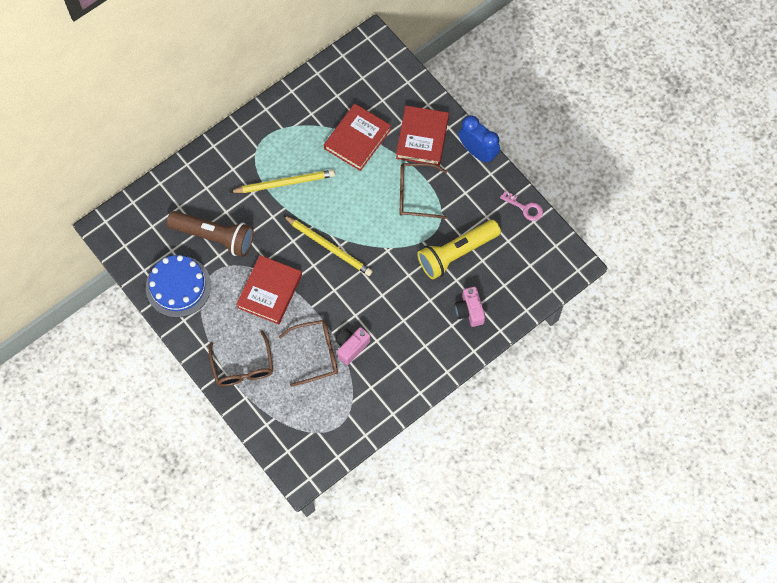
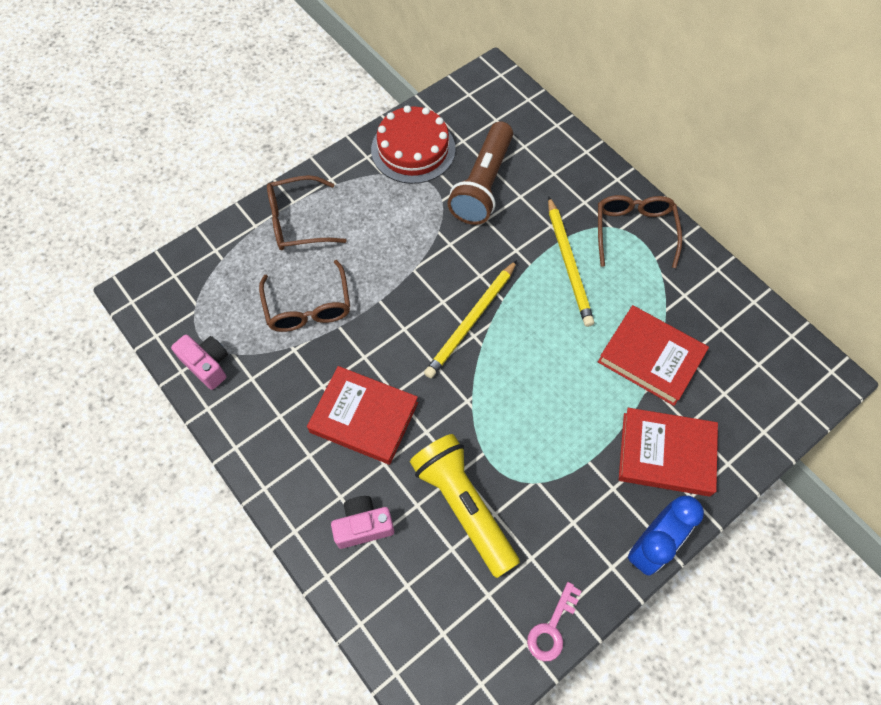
camera: 90 degrees right, 5 degrees down
blue cake [146,255,211,318] -> red cake [371,105,456,184]
red book [236,255,302,325] -> red book moved to [307,366,418,465]
pink camera [335,327,370,365] -> pink camera moved to [171,335,228,390]
brown glasses [400,163,447,219] -> brown glasses moved to [598,195,682,268]

